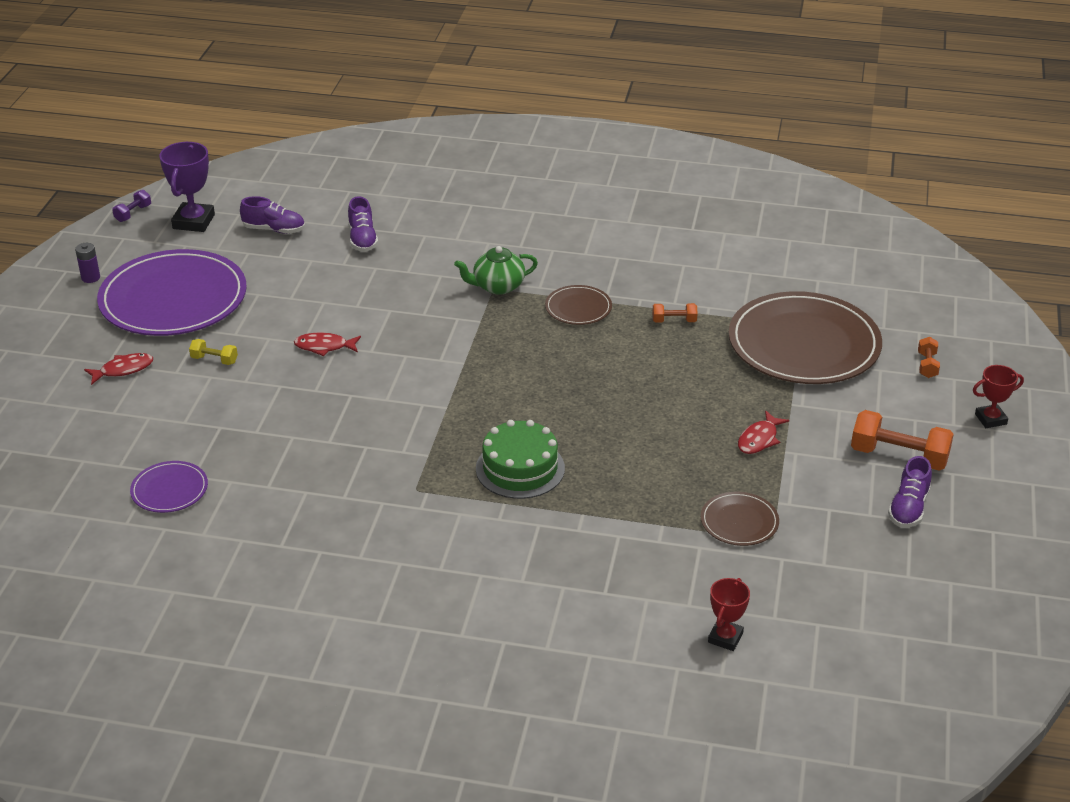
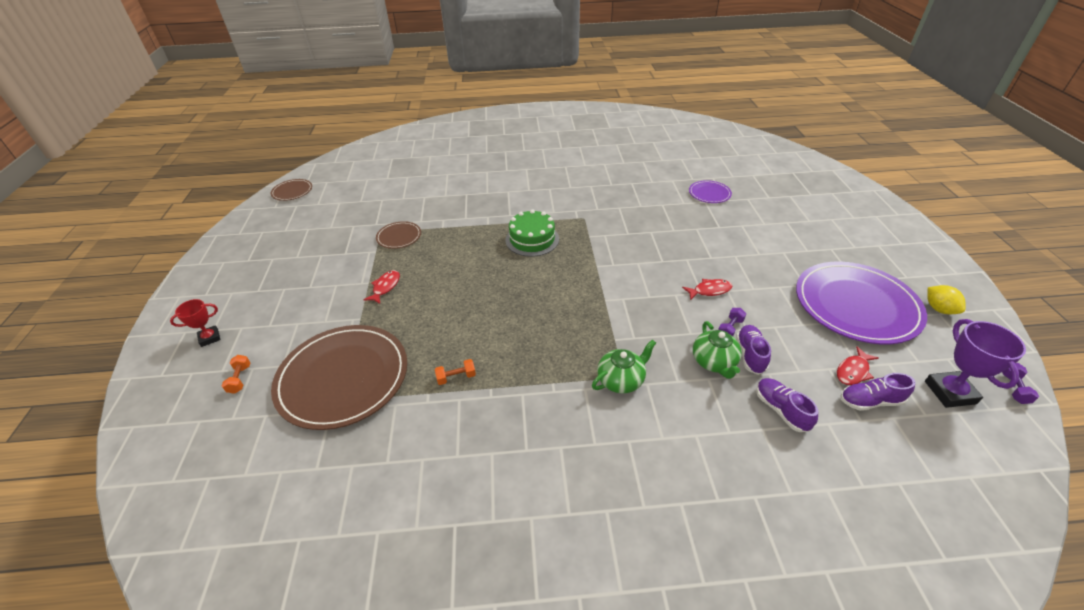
camera: 165 degrees right, 5 degrees up
purple battery [75,243,100,283] -> yellow lemon [927,285,966,314]
red fish [84,353,153,385] -> red fish moved to [837,346,879,385]
yellow dumbbell [189,339,238,365] -> none
brown plate [545,285,612,325] -> brown plate moved to [271,179,312,201]
red trophy [708,578,750,651] -> none
orange dumbbell [851,410,954,471] -> none
purple shoe [888,456,932,528] -> purple shoe moved to [736,325,771,375]
none -> green teapot [693,321,742,379]
none -> purple dumbbell [718,308,746,336]

